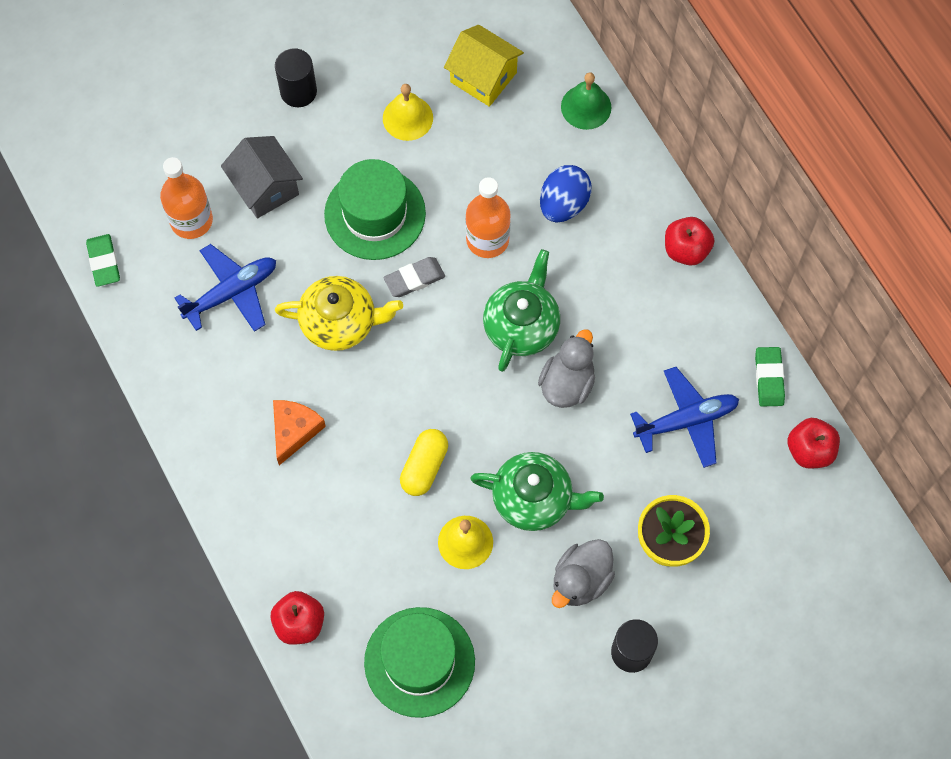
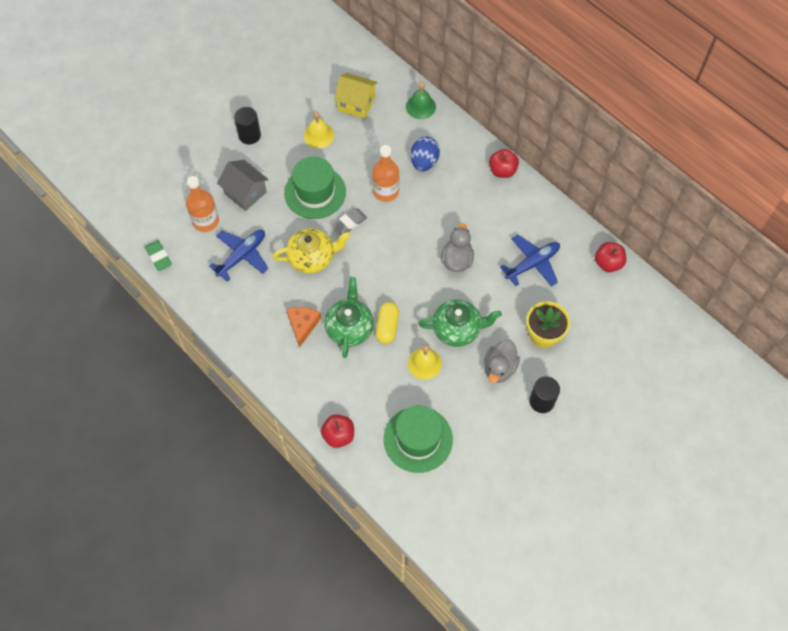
camera: 15 degrees left, 5 degrees down
green teapot [483,249,560,372] -> green teapot moved to [324,277,374,358]
green eraser [755,347,785,406] -> none

